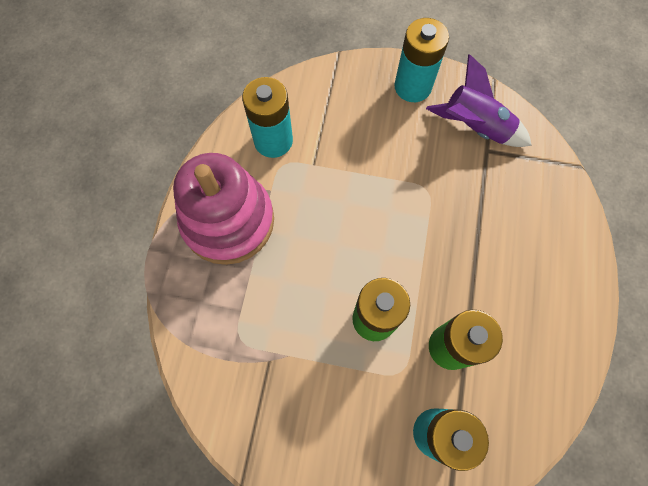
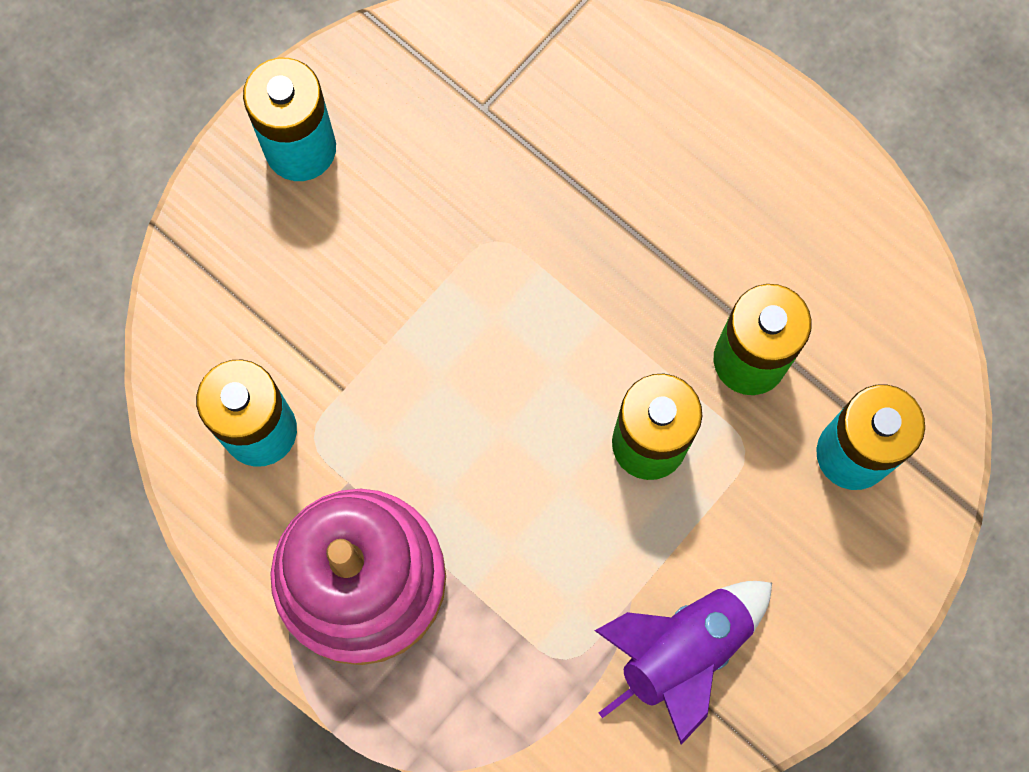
camera: 60 degrees left, 5 degrees up
purple rocket [426,54,532,147] -> purple rocket moved to [595,581,772,745]

